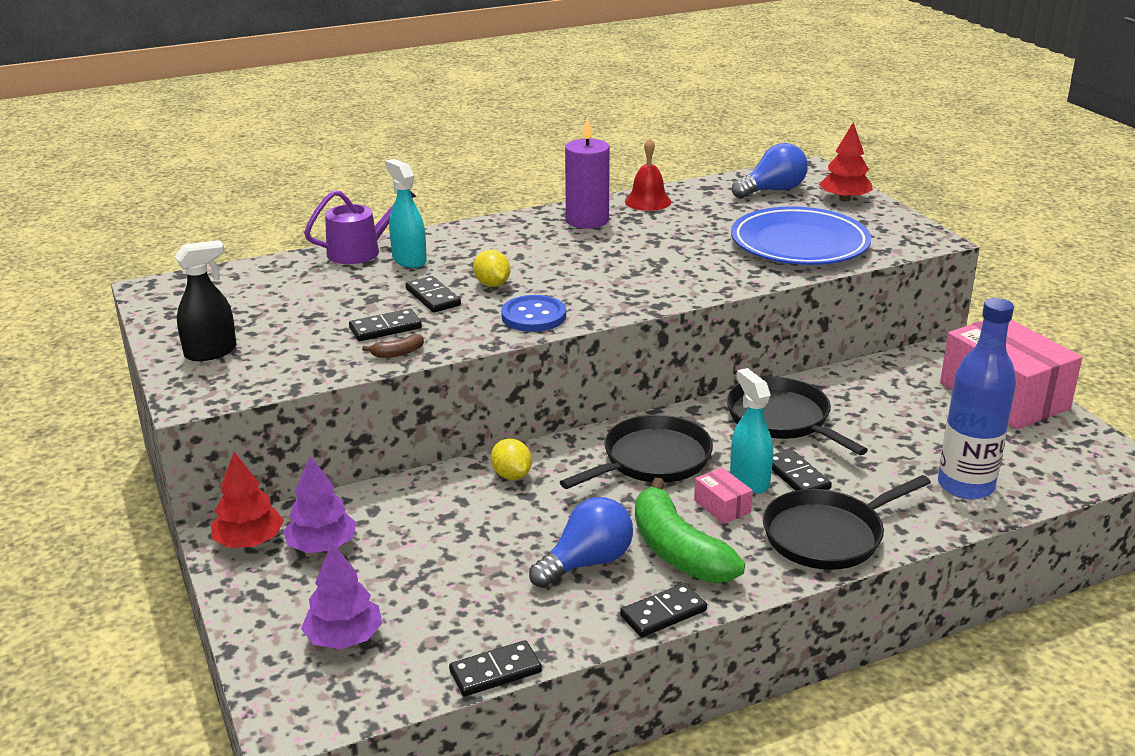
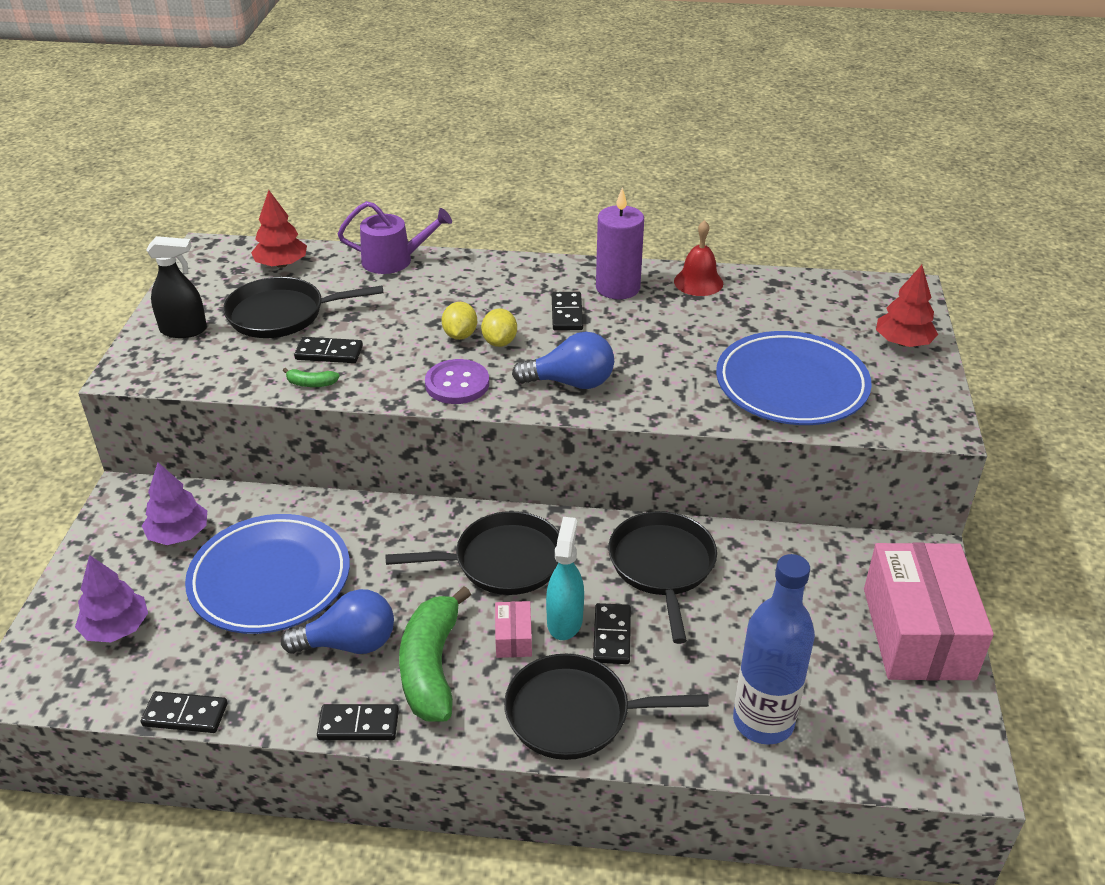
camera: 30 degrees right, 10 degrees up
red tree [211,452,284,548] -> red tree moved to [251,190,307,268]
brown banana [362,334,424,358] -> green banana [283,368,340,387]
turquoise spray bottle [385,159,427,268] -> none
black domino [406,276,461,313] -> black domino moved to [552,292,583,331]
yellow lemon [491,438,532,480] -> yellow lemon moved to [481,308,517,347]
blue button [501,295,566,332] -> purple button [425,359,489,404]
blue light bulb [732,143,808,199] -> blue light bulb moved to [512,332,614,389]
none -> blue plate [185,514,350,634]
none -> black pan [223,277,383,338]

